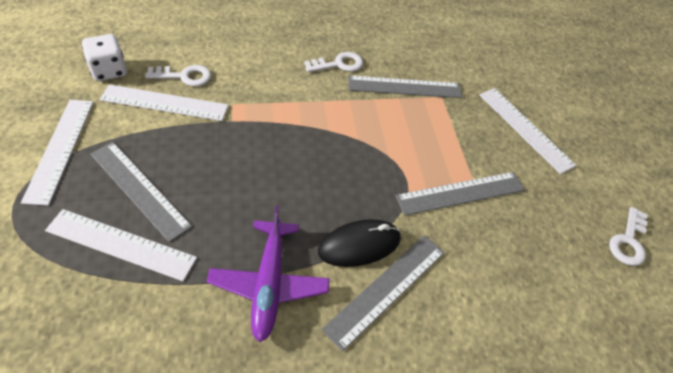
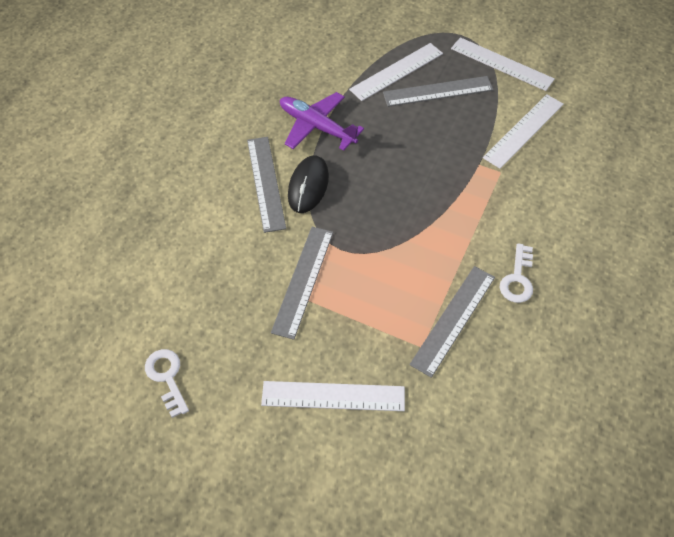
camera: 130 degrees right, 5 degrees up
white dice [82,34,127,81] -> none
white key [145,65,211,86] -> none

